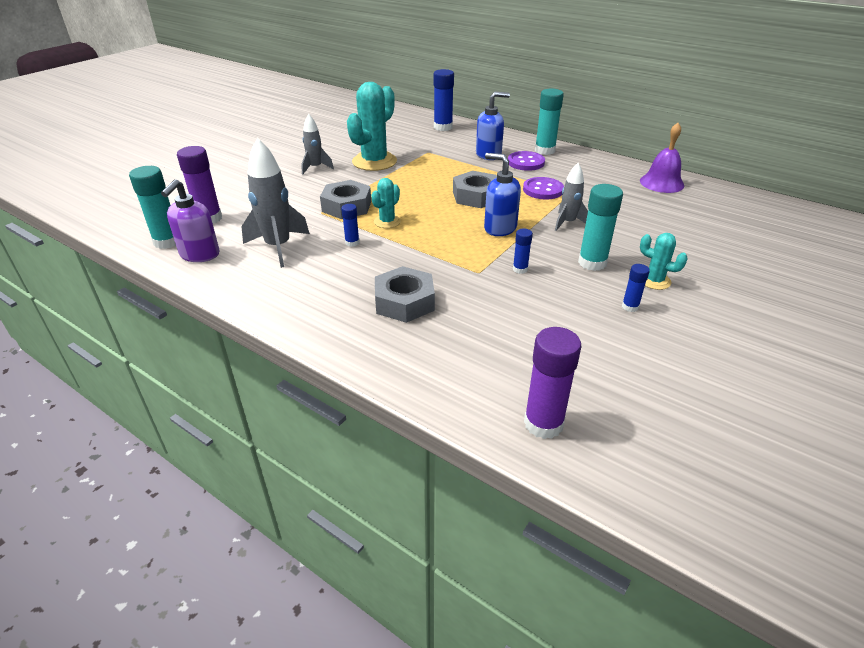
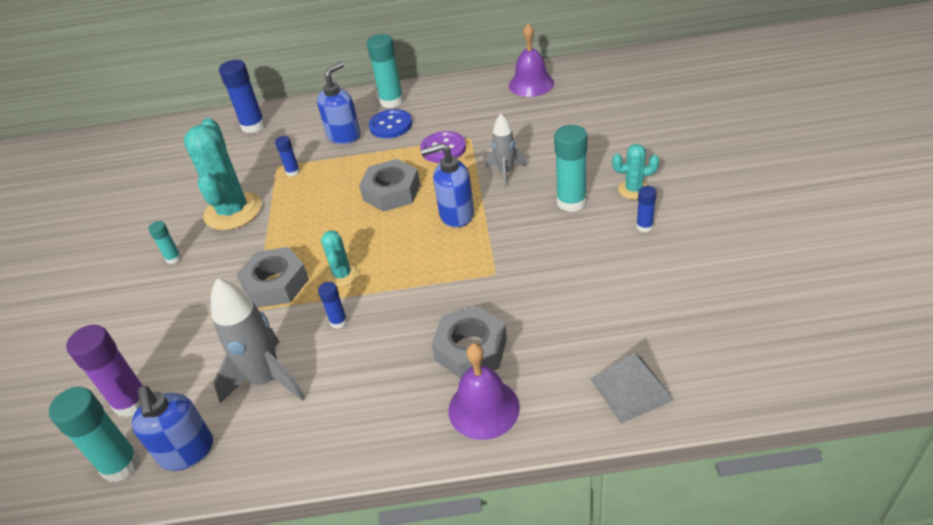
camera: 35 degrees left, 5 degrees up
purple soap dispenser [161,179,220,262] -> blue soap dispenser [132,386,213,471]
grey rocket [301,114,334,174] -> turquoise glue stick [148,221,181,264]
purple button [508,151,545,171] -> blue button [369,109,412,138]
blue glue stick [513,228,533,274] -> blue glue stick moved to [275,136,300,177]
purple glue stick [524,327,581,439] -> none
none -> purple bell [448,343,520,440]
none -> grey pyramid [590,353,674,423]

